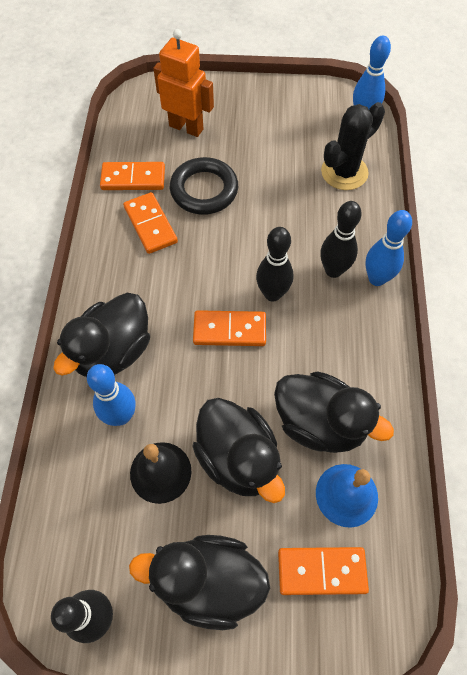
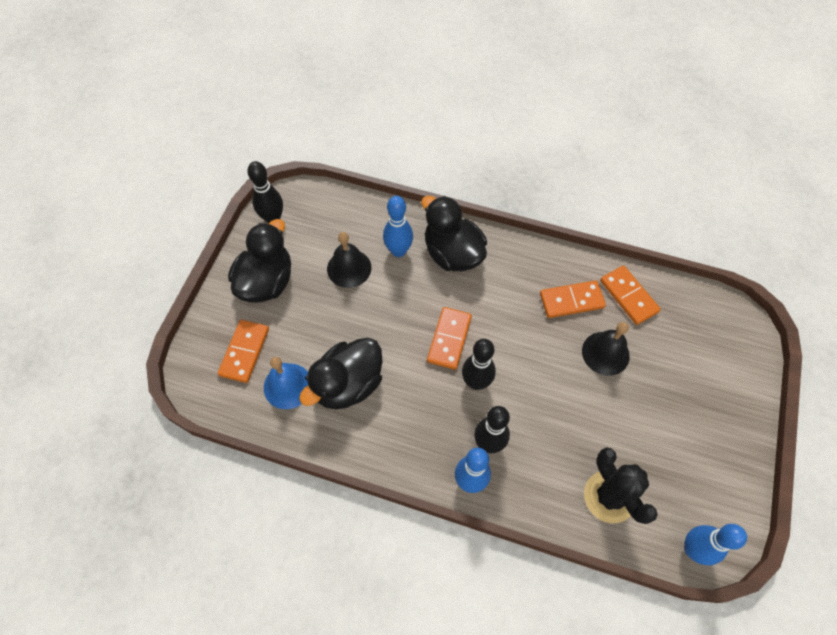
camera: 105 degrees right, 0 degrees up
orange domino [100,162,165,190] -> orange domino turned 45 degrees counterclockwise [600,265,661,325]
orange robot [153,29,214,137] -> none
black ring [170,157,238,215] -> black bell [582,322,630,376]
black duck [192,398,285,503] -> none

